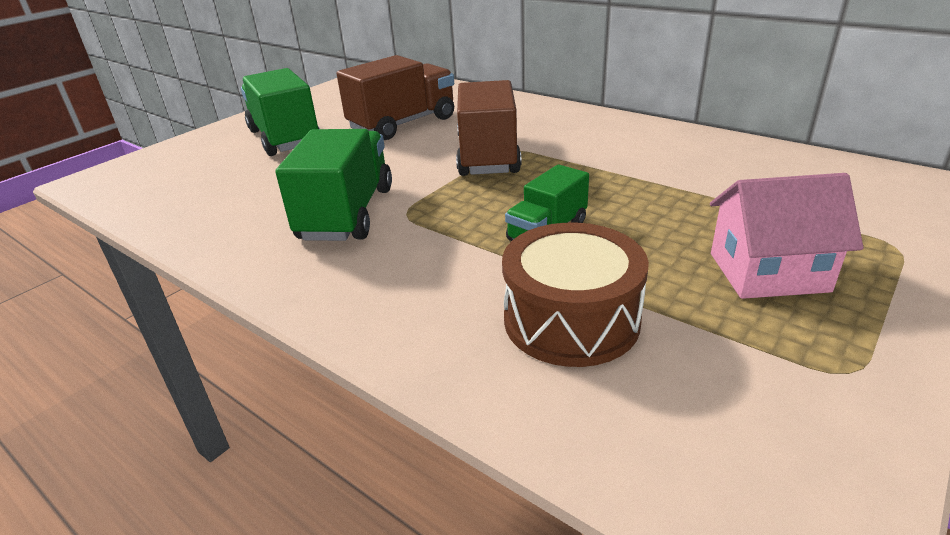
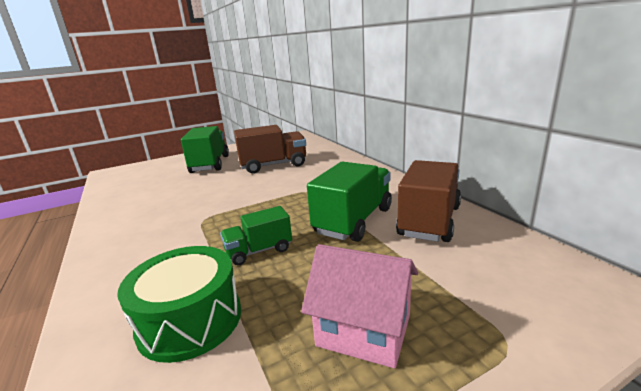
camera: 25 degrees right, 10 degrees down
green truck [276,129,392,241] -> green truck moved to [307,162,392,242]
brown truck [456,80,521,176] -> brown truck moved to [396,160,461,242]
brown drum [502,223,649,367] -> green drum [117,246,241,363]

